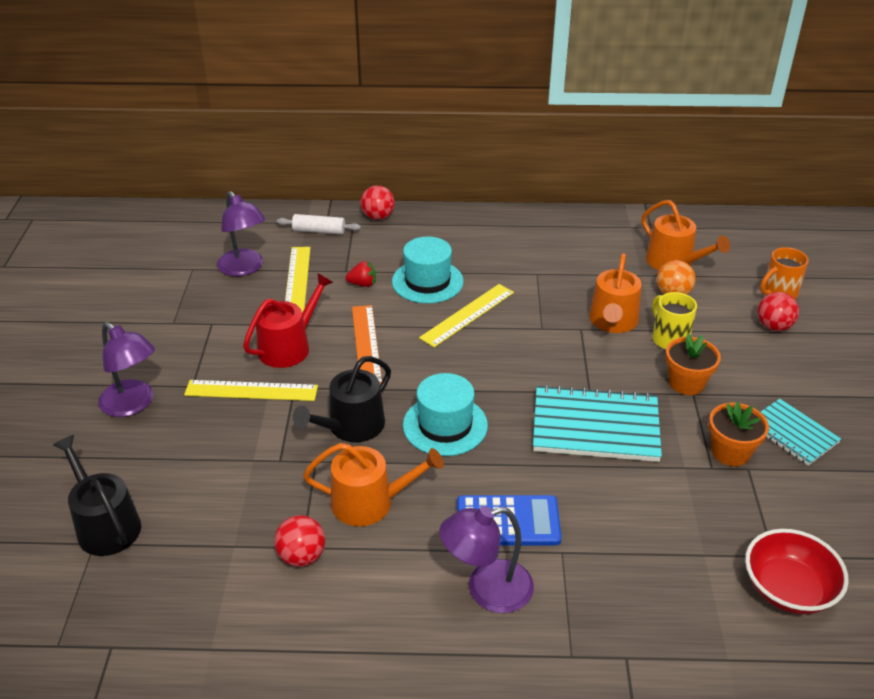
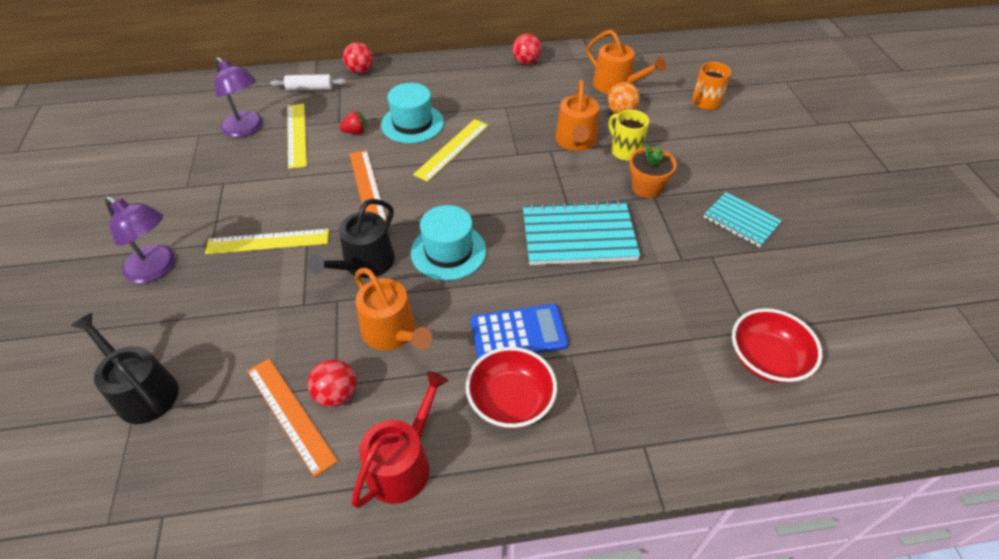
camera: 10 degrees left, 10 degrees up
red watering can [243,273,333,368] -> red watering can moved to [352,371,448,508]
orange watering can [303,443,444,526] -> orange watering can turned 60 degrees clockwise [355,268,432,351]
purple lamp [439,506,534,613] -> red bowl [466,347,557,429]
orange flower pot [709,402,769,466] -> none
red ball [757,292,799,331] -> red ball moved to [512,34,542,65]
none -> orange ruler [247,358,338,477]

